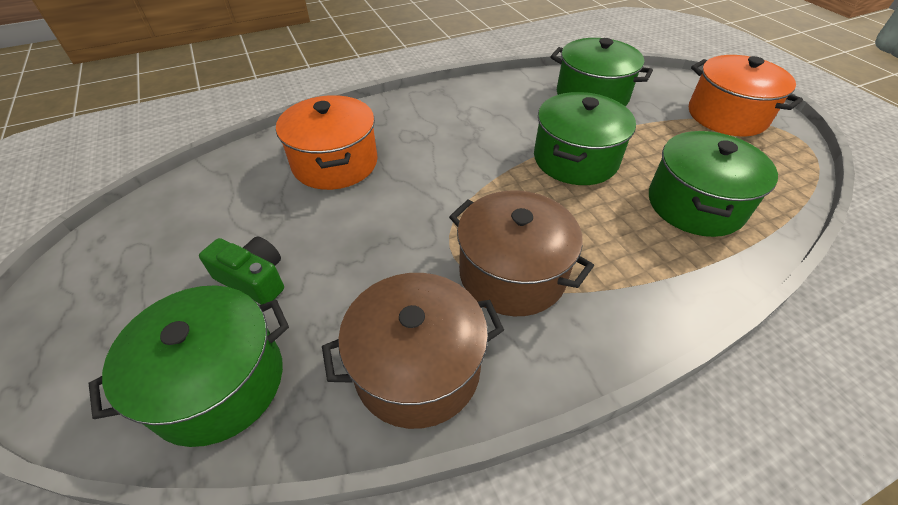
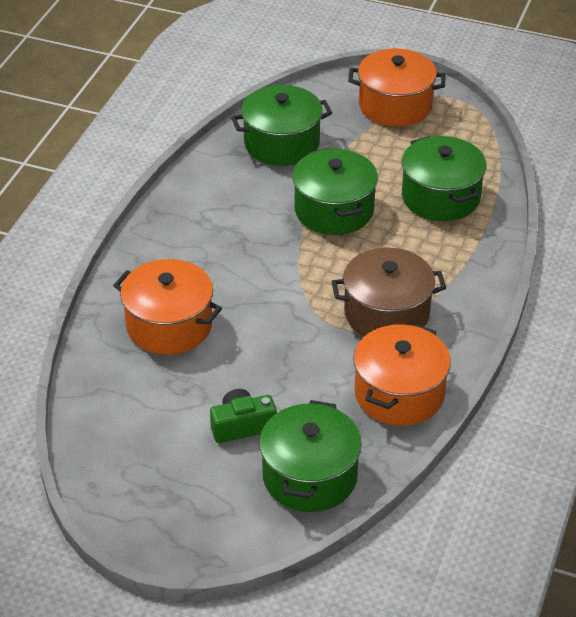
camera: 45 degrees left, 5 degrees down
brown pot [322,273,504,429] -> orange pot [353,323,451,426]

